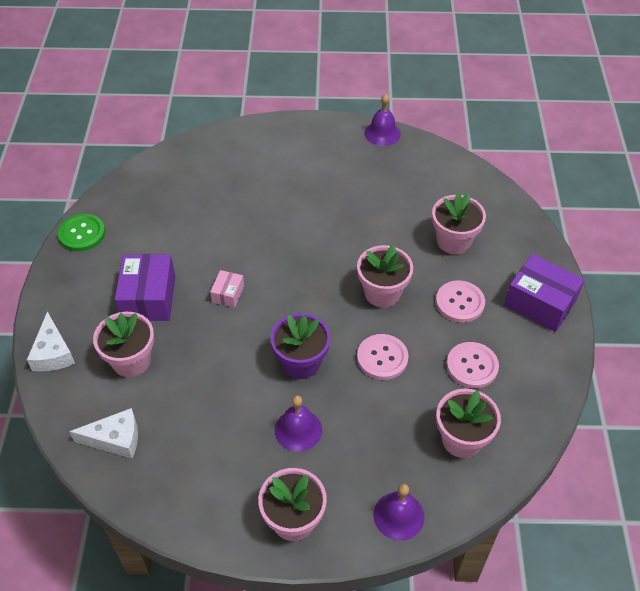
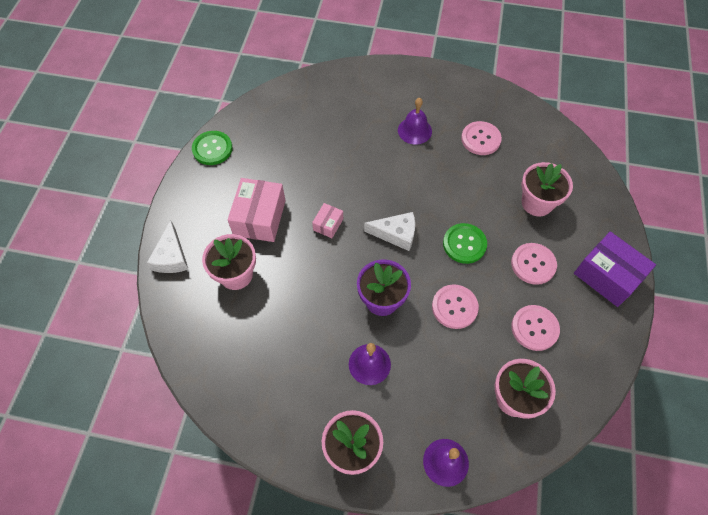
camera: 10 degrees right, 10 degrees up
white cheese [69,408,138,458] -> white cheese moved to [364,212,415,251]
purple box [115,254,176,321] -> pink box [228,178,285,242]
pink flower pot [357,244,413,308] -> green button [443,223,487,264]
purple bell [364,94,401,146] -> purple bell moved to [398,98,432,145]
none -> pink button [461,121,502,155]

